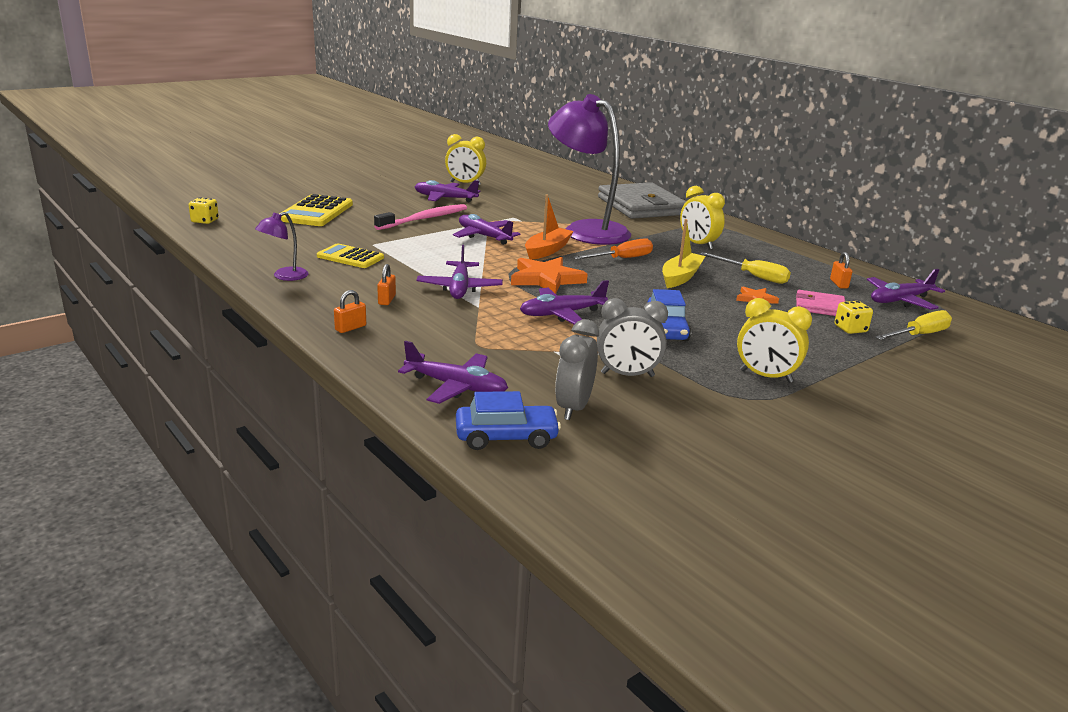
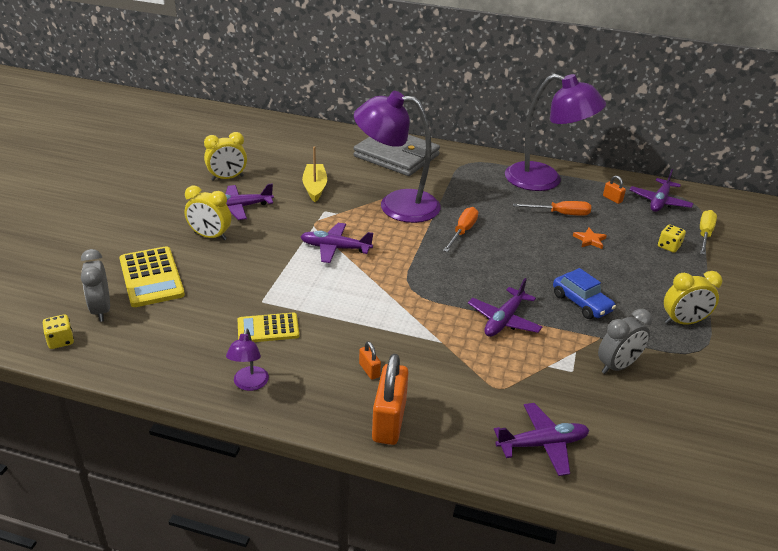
camera: 35 degrees left, 10 degrees up
orange padlock [334,290,366,333] -> orange padlock [372,354,409,445], size x2.15
pink toothbrush [374,204,467,230] -> none
purple plane [416,245,503,299] -> none
blue car [456,391,561,450] -> none
orange star [511,257,588,294] -> none
orange boat [525,195,574,260] -> none
grey clock [555,319,599,420] -> grey clock moved to [81,249,110,322]
yellow boat [662,219,705,288] -> yellow boat moved to [302,146,327,202]
yellow clock [680,186,725,249] -> yellow clock moved to [185,186,231,240]
yellow screwdriver [700,252,791,284] -> orange screwdriver [513,201,591,216]
pink wallet [796,290,845,316] -> none
none -> purple lamp [505,74,606,191]

